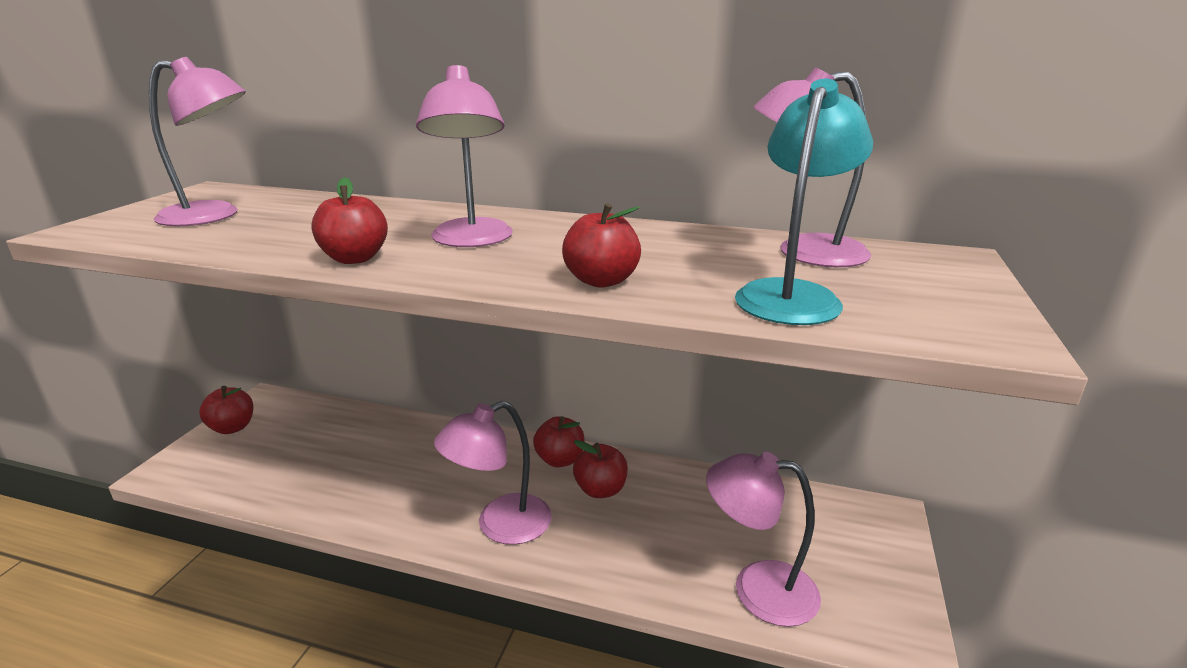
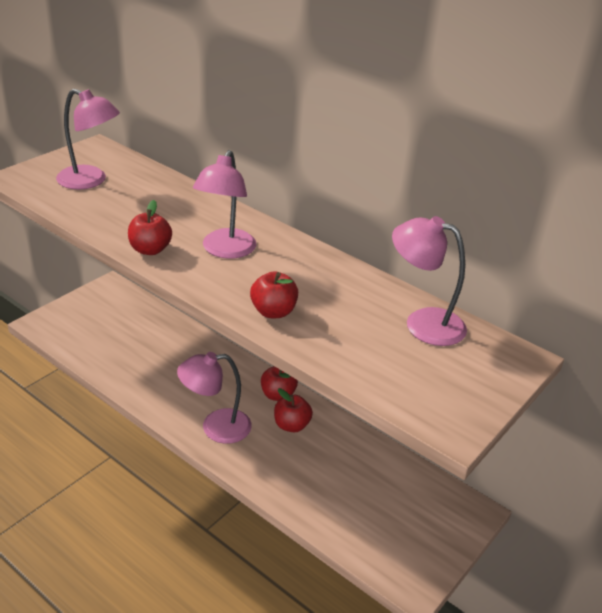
camera: 20 degrees right, 10 degrees up
red apple [199,386,253,434] -> none
pink lamp [706,452,821,627] -> none
turquoise lamp [735,79,873,325] -> none

